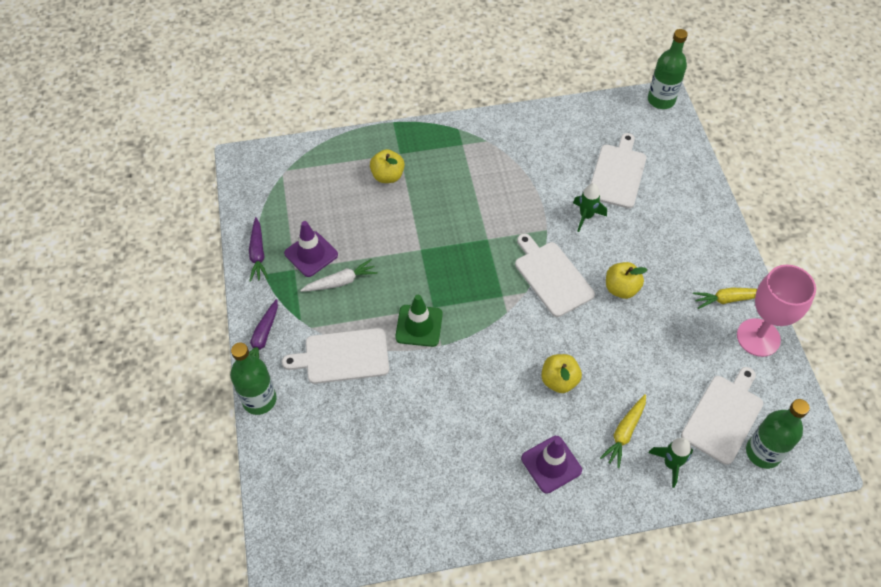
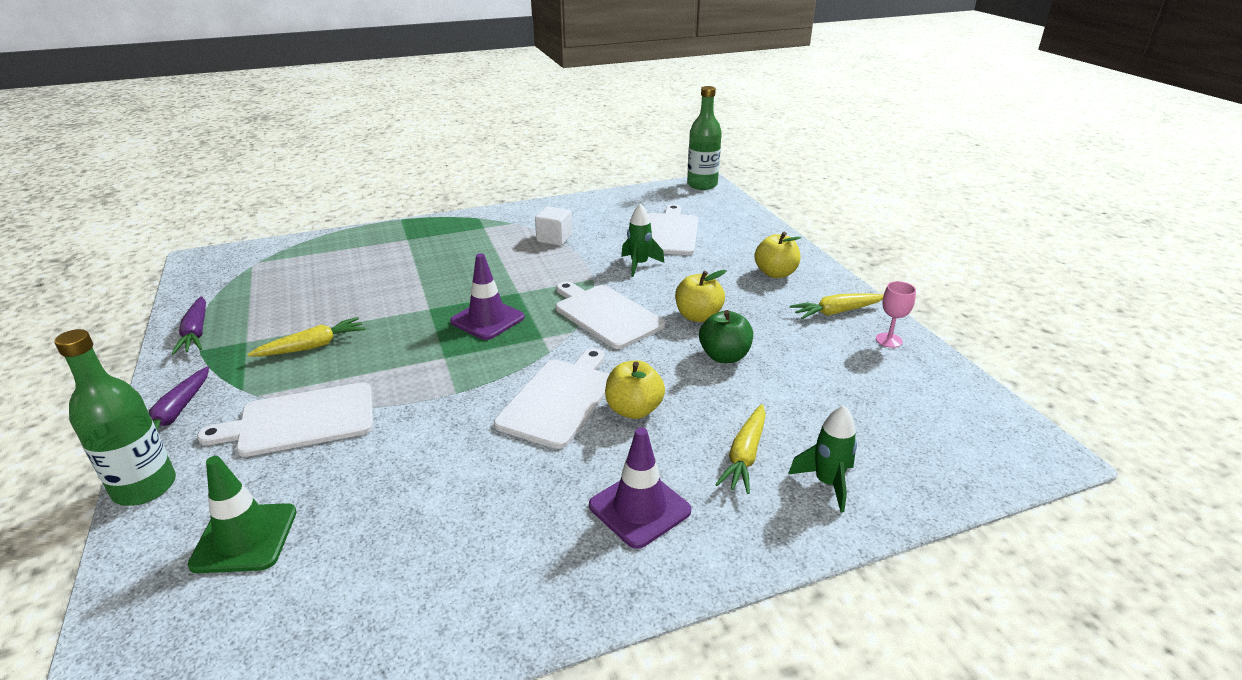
camera: 10 degrees left, 25 degrees down
purple traffic cone [284,221,338,277] -> purple traffic cone moved to [450,253,525,340]
white carrot [300,259,378,292] -> yellow carrot [247,317,365,357]
yellow apple [370,149,405,183] -> yellow apple moved to [754,232,801,278]
green traffic cone [395,295,443,347] -> green traffic cone moved to [188,456,297,573]
white cutting board [681,367,763,465] -> white cutting board moved to [494,348,609,449]
pink goblet [737,265,816,357] -> pink goblet [876,281,916,348], size x0.45
green bottle [746,399,810,469] -> none
none -> white cube [535,206,572,246]
none -> green apple [699,310,753,363]

